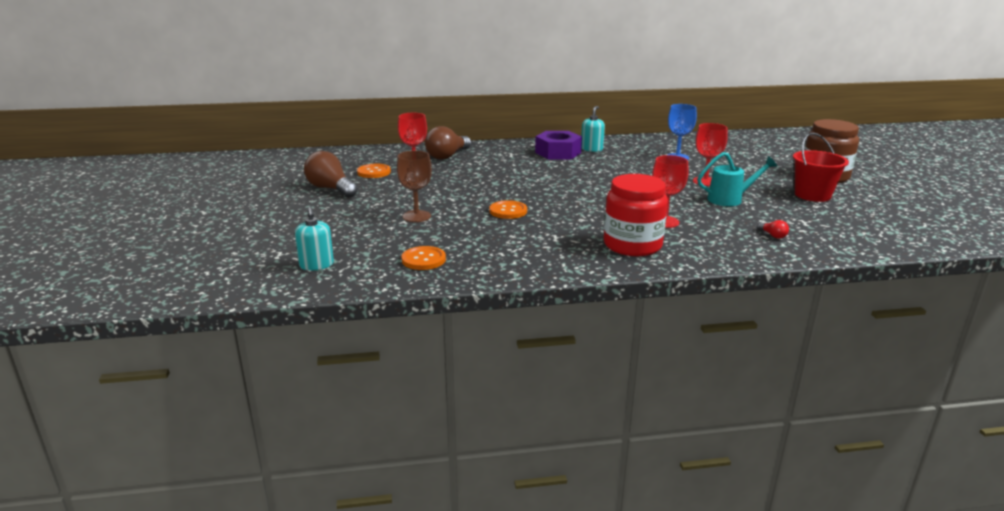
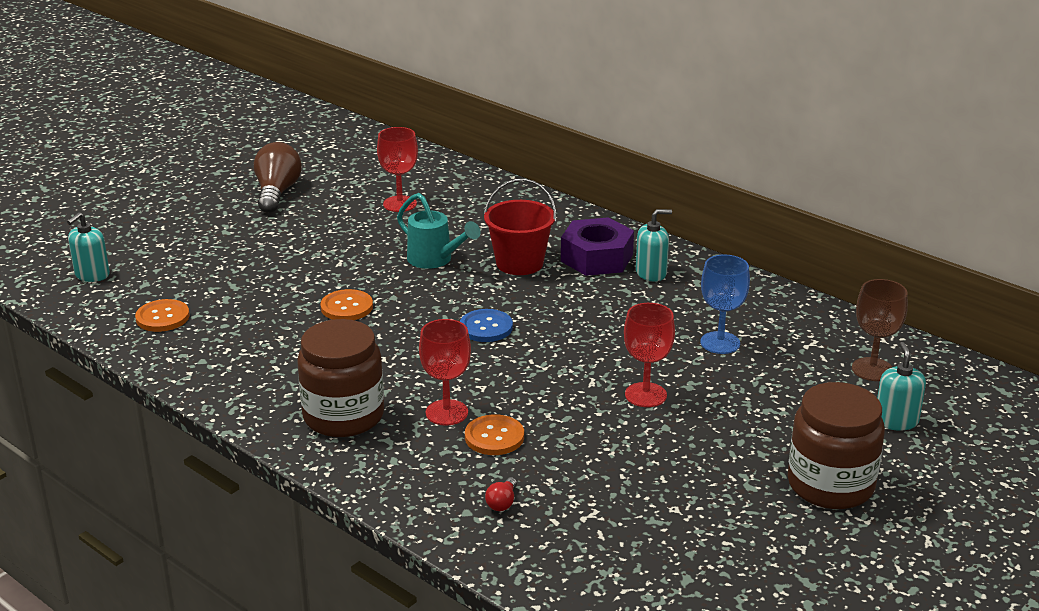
camera: 50 degrees right, 5 degrees up
orange button [357,164,391,178] -> orange button moved to [465,414,524,455]
brown goblet [397,151,432,222] -> brown goblet moved to [852,279,908,381]
brown light bulb [425,126,471,160] -> none
red jar [604,174,668,256] -> brown jar [297,319,384,437]
turquoise watering can [697,152,777,206] -> turquoise watering can moved to [397,193,480,269]
red bucket [793,133,849,202] -> red bucket moved to [484,179,556,275]
none -> blue button [460,309,513,342]
none -> turquoise soap dispenser [877,342,926,431]

